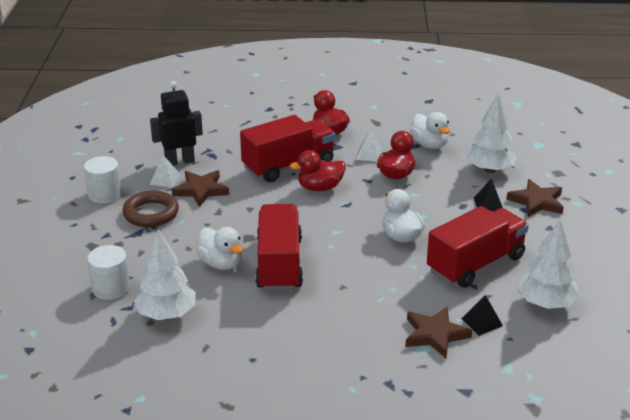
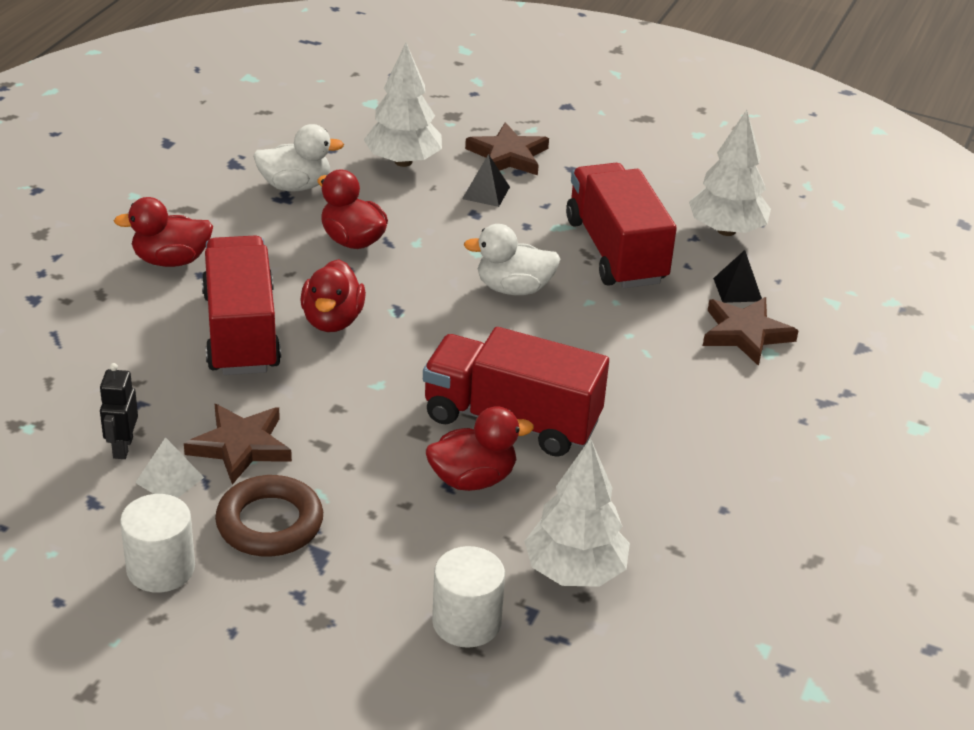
camera: 70 degrees left, 5 degrees up
black robot [150,81,203,166] -> black robot [99,363,138,459], size x0.61
white duck [196,227,243,270] -> red duck [426,406,534,491]
white pyramid [356,131,382,162] -> none

